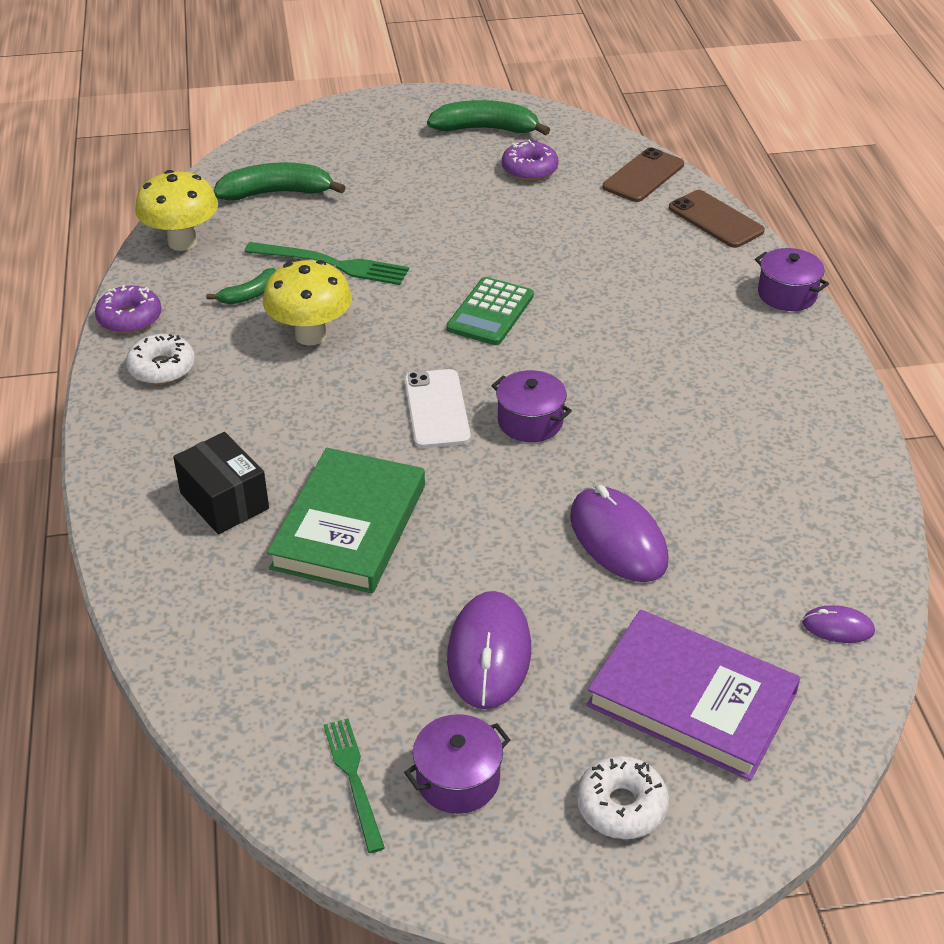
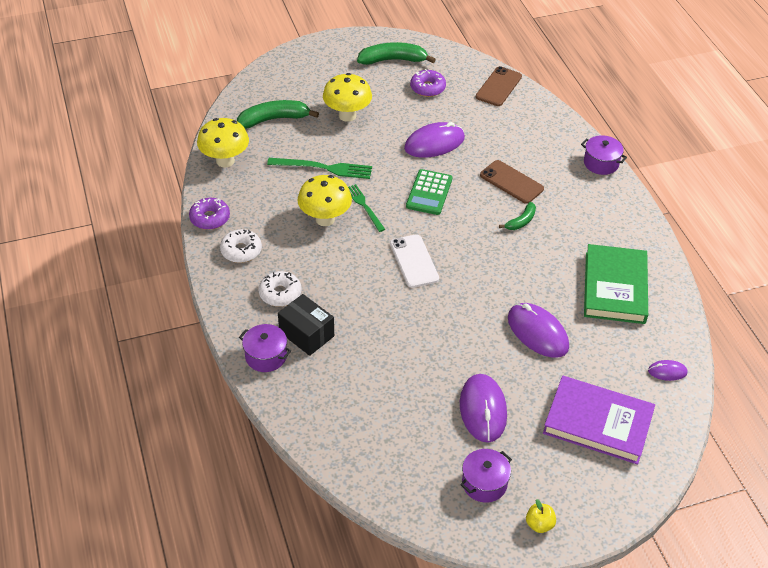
camera: 10 degrees left, 5 degrees up
green banana [206,268,276,304] -> green banana moved to [499,202,536,230]
green book [267,448,425,594] -> green book moved to [584,244,648,324]
green fork [323,718,385,853] -> green fork moved to [348,184,385,232]
purple pot [491,370,572,442] -> purple pot moved to [239,324,291,372]
white donut [577,756,669,839] -> white donut moved to [258,271,301,307]
brown phone [669,190,765,248] -> brown phone moved to [480,160,544,204]
none -> yellow mushroom [323,73,372,122]
none -> purple mouse [404,122,465,158]
none -> yellow apple [526,499,556,533]

